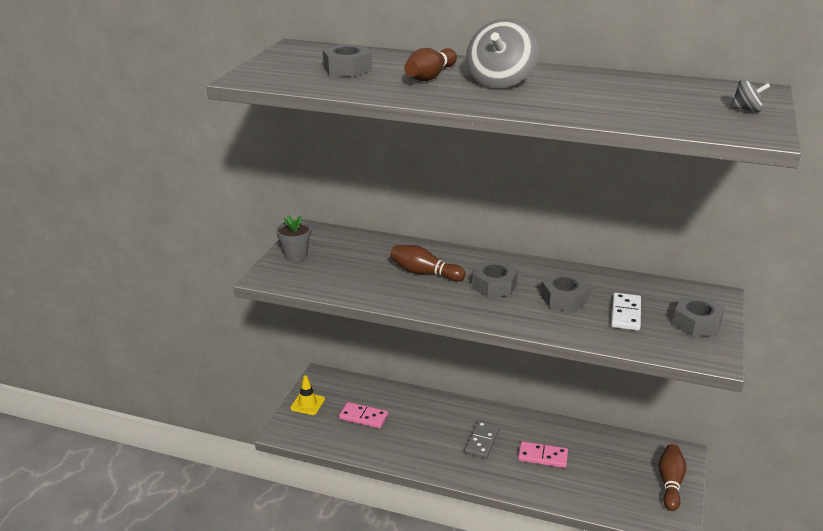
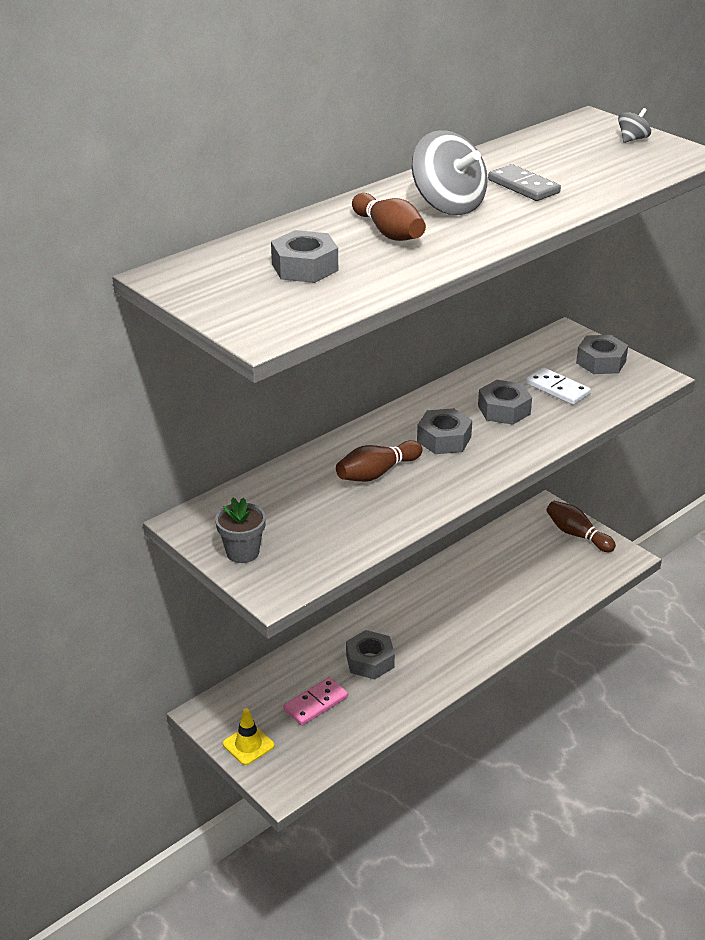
camera: 60 degrees left, 5 degrees up
grey domino [465,420,500,459] -> grey domino moved to [488,164,561,201]
pink domino [518,441,568,468] -> none
none -> grey nut [346,630,395,679]

